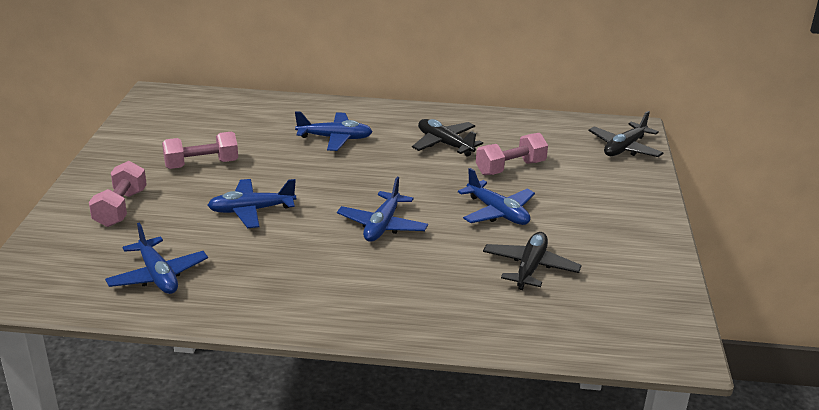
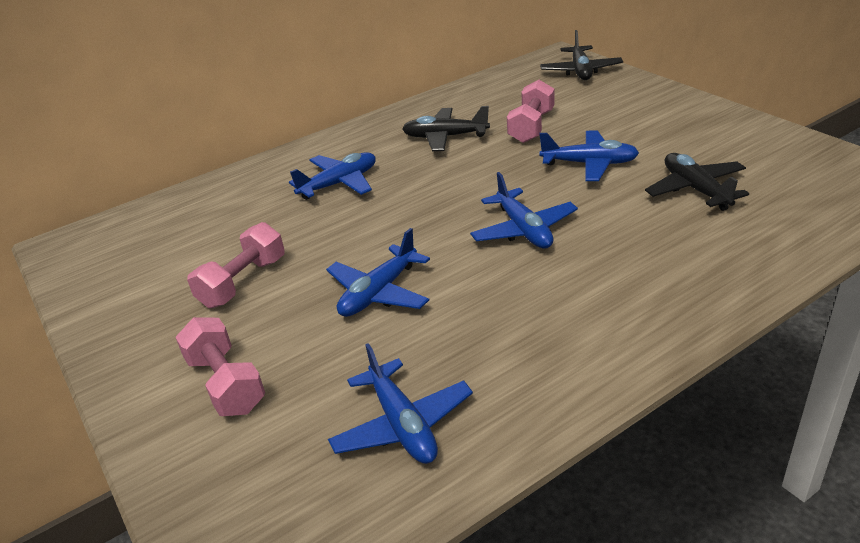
camera: 35 degrees left, 5 degrees up
blue plane [105,223,208,294] -> blue plane turned 45 degrees clockwise [328,343,473,464]

